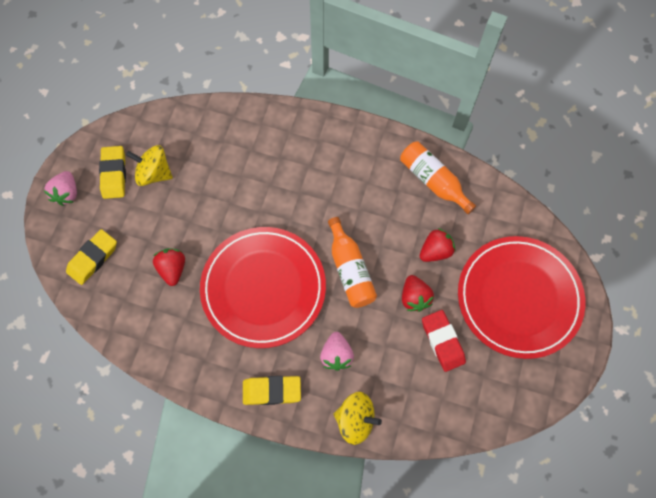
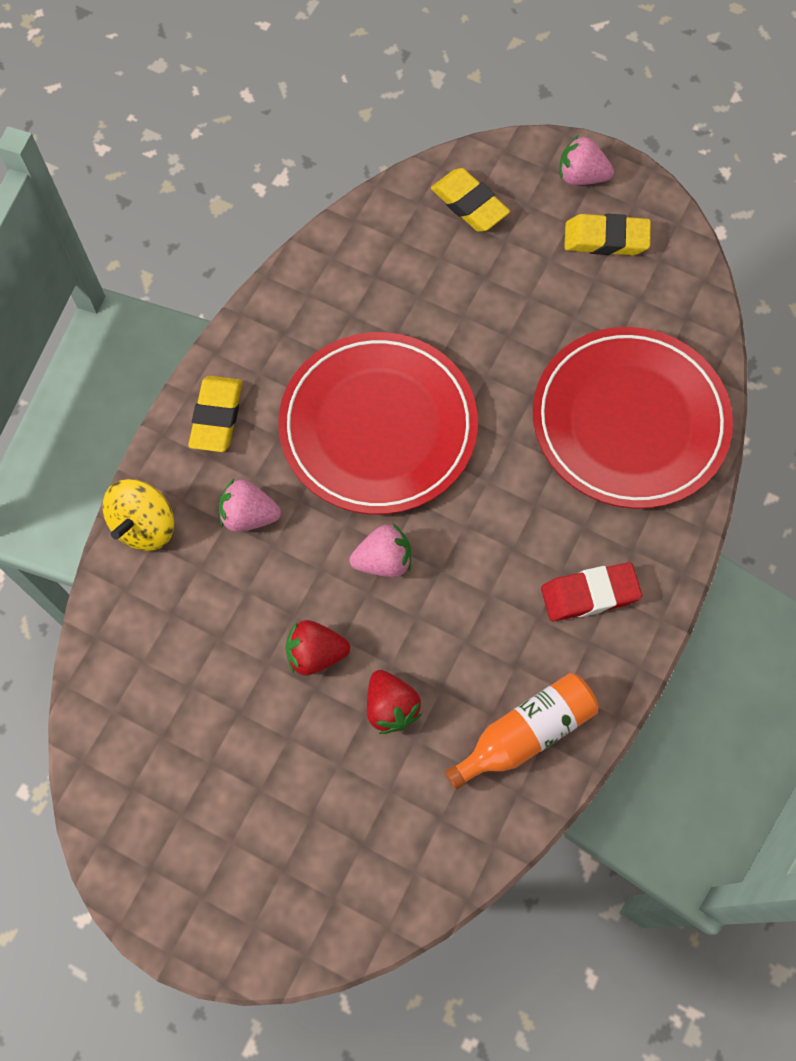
camera: 100 degrees right, 0 degrees up
yellow spinning top [126,145,173,186] -> none
red strawberry [153,248,185,286] -> none
orange bottle [328,217,377,308] -> pink strawberry [350,524,411,577]
red eraser [422,310,466,372] -> red eraser moved to [541,562,642,621]
red plate [458,236,585,359] -> red plate moved to [533,327,733,509]

